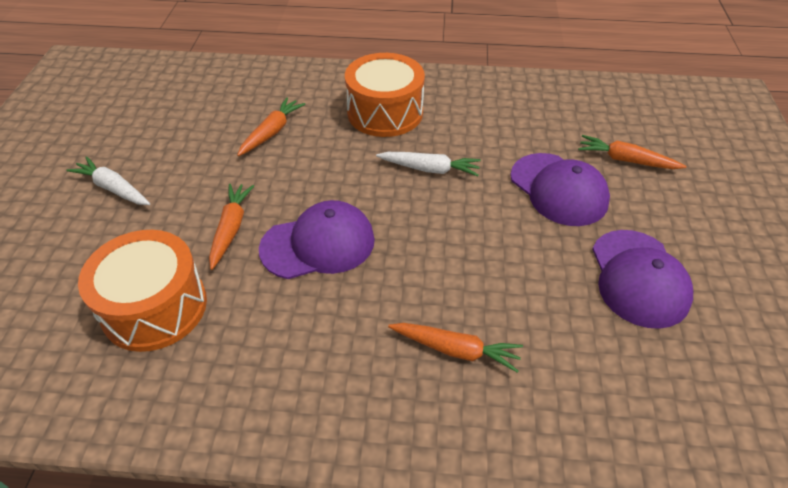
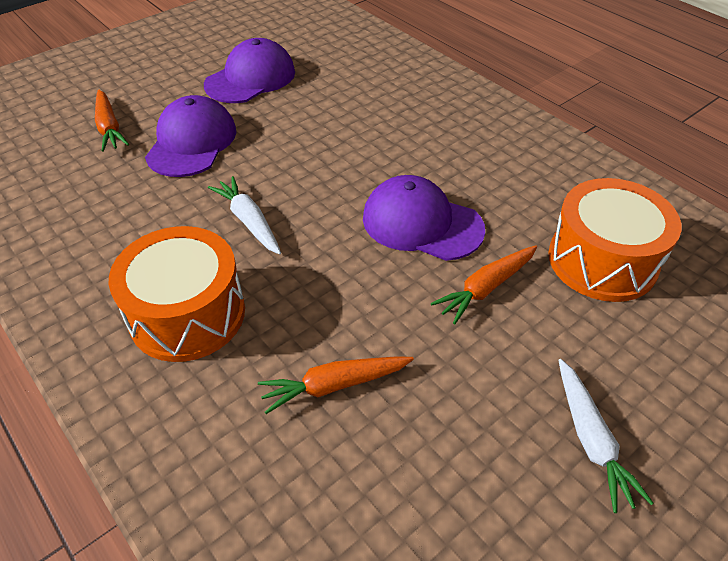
camera: 135 degrees left, 0 degrees up
orange carrot [388,323,523,373] -> none

